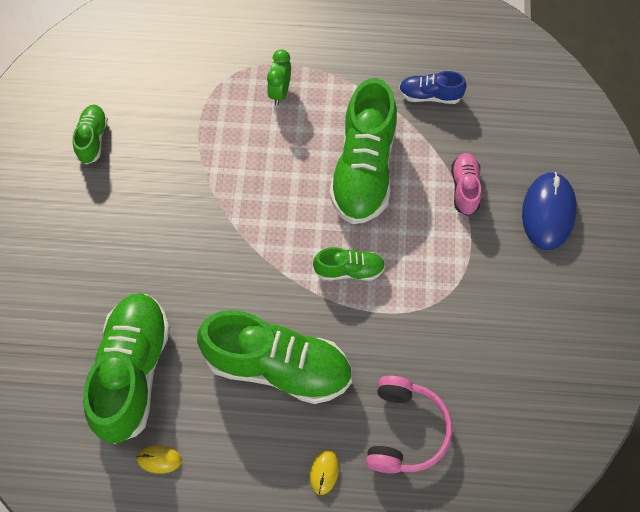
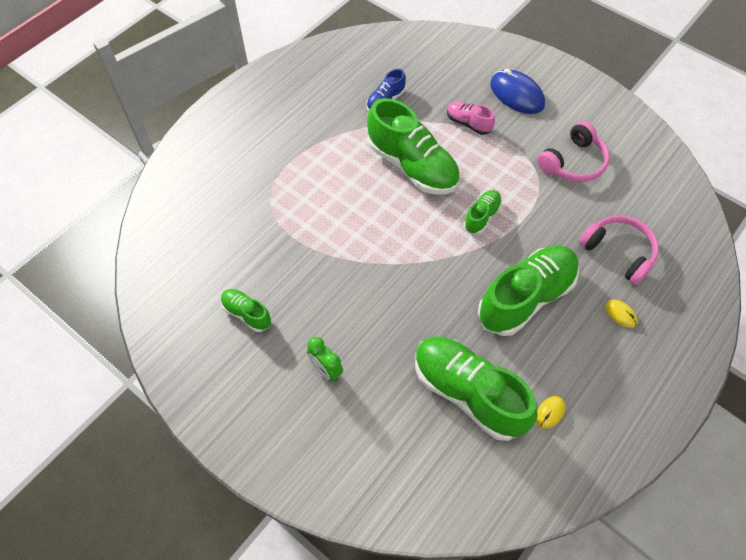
camera: 55 degrees left, 5 degrees down
green clock [267,49,291,105] -> green clock moved to [307,337,343,382]
none -> pink headphones [537,121,609,182]

